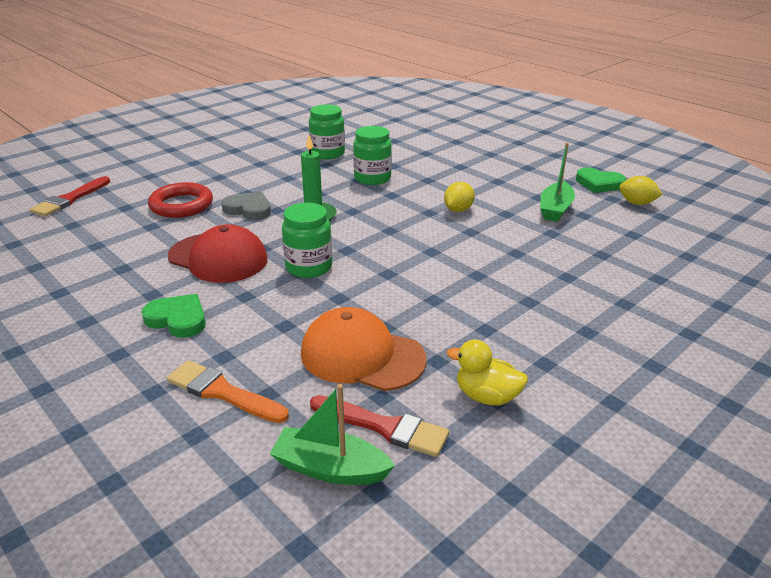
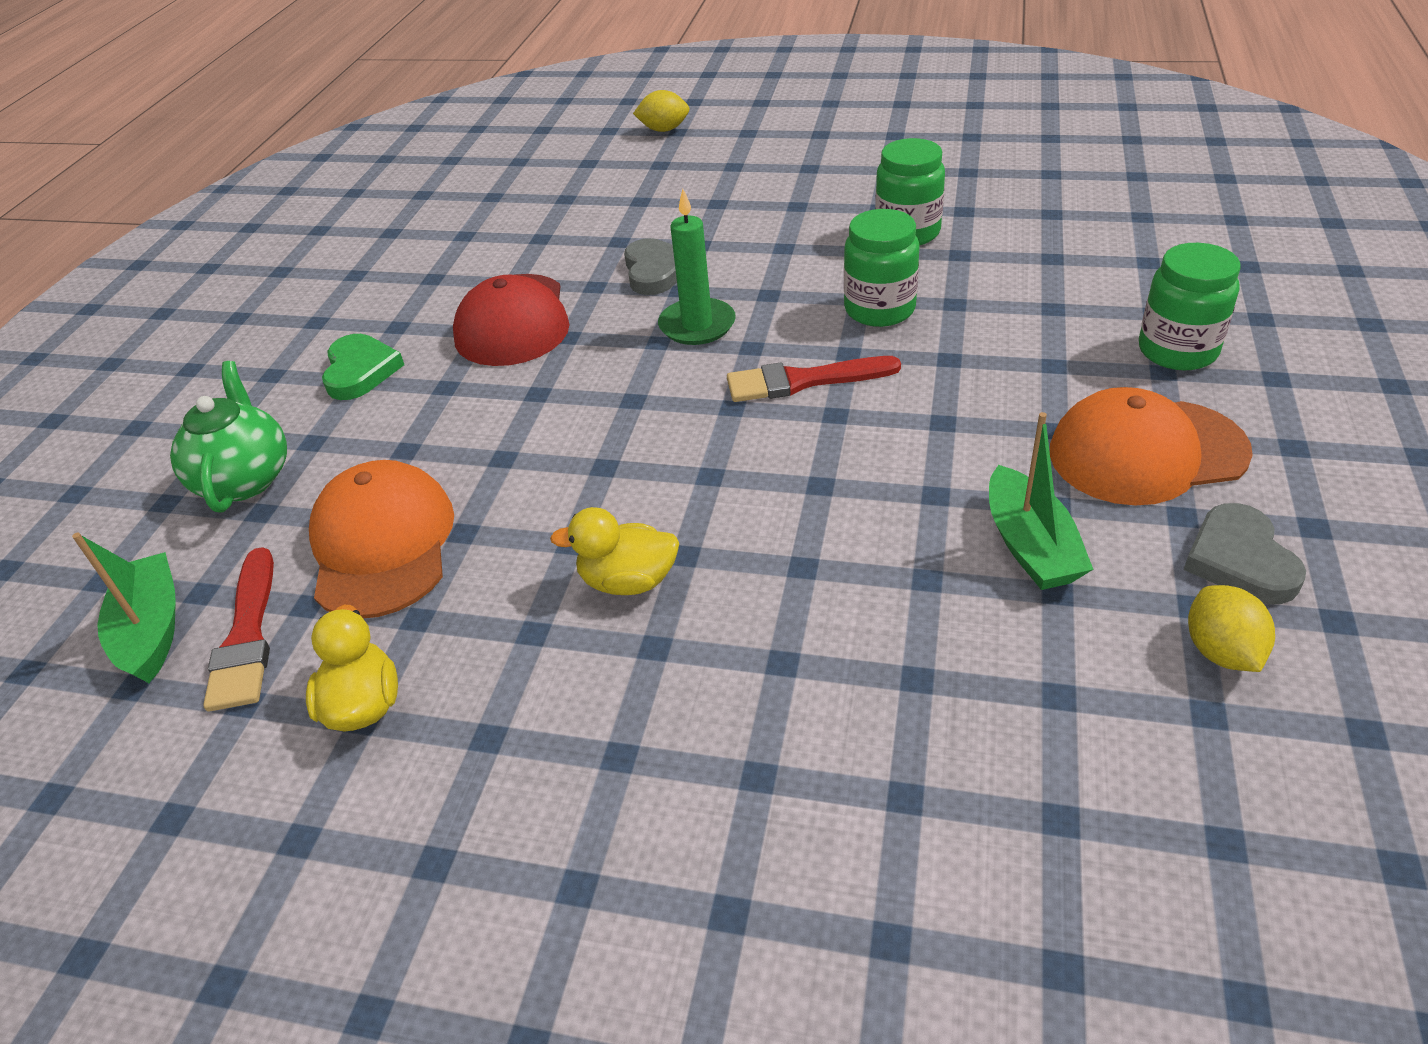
camera: 60 degrees right, 10 degrees up
red brush [30,176,110,217] -> red brush moved to [727,356,901,402]
red ring [148,182,213,218] -> none
orange brush [167,360,289,423] -> green teapot [170,361,287,513]
green jar [282,203,332,278] -> green jar moved to [1139,243,1240,370]
yellow lemon [444,182,475,212] -> yellow lemon moved to [633,90,690,132]
green boat [540,143,575,222] -> green boat turned 90 degrees counterclockwise [989,412,1093,590]
green heart [576,167,626,193] -> grey heart [1184,503,1306,604]
none -> yellow duck [550,507,679,595]
none -> orange cap [1050,387,1253,506]

